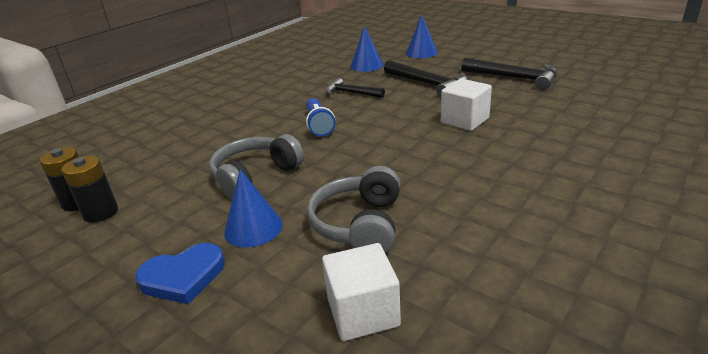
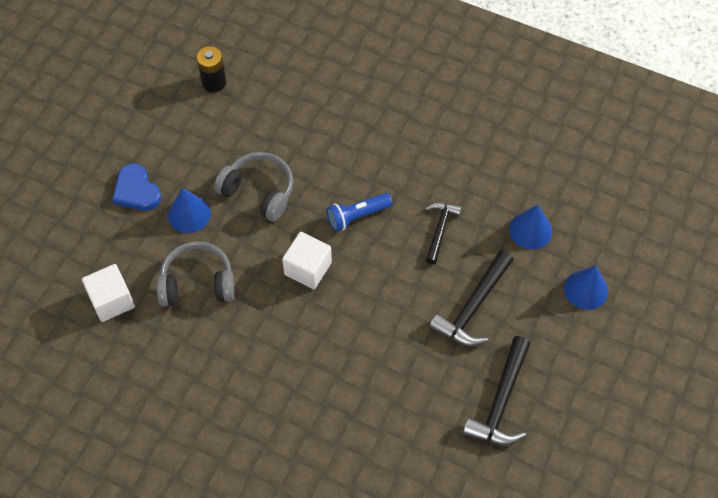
camera: 75 degrees right, 30 degrees up
black battery [61,156,118,223] -> none
white cube [441,79,492,131] -> white cube moved to [282,232,332,289]

